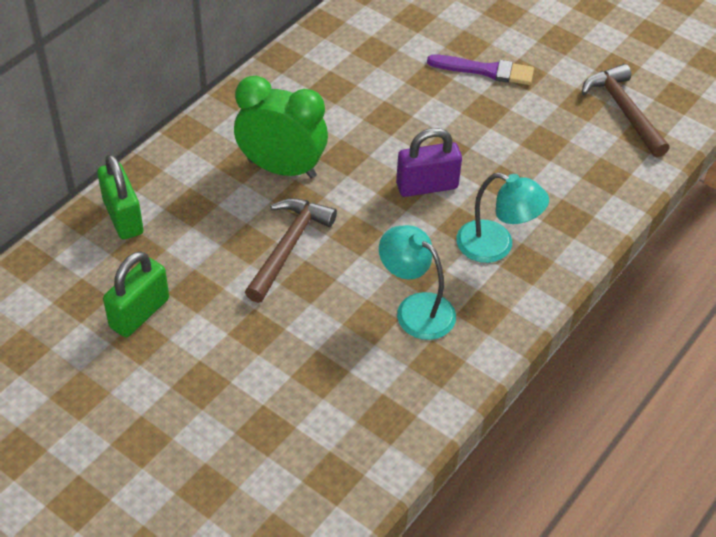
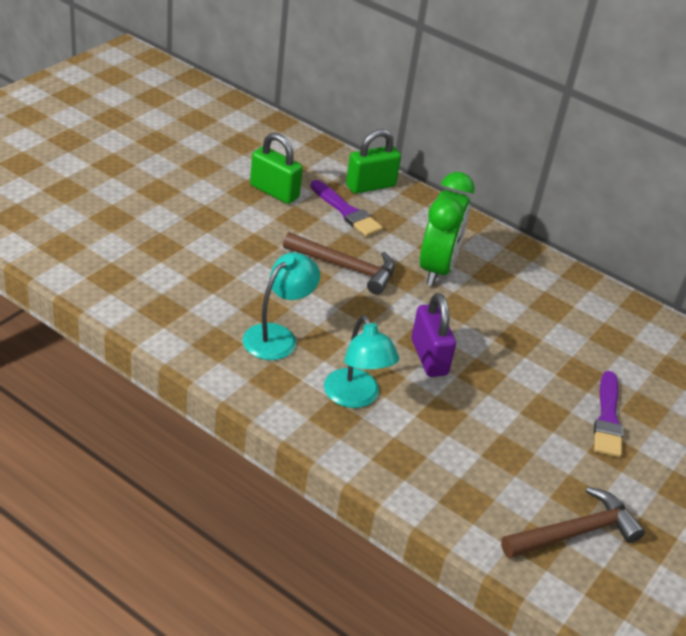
camera: 85 degrees right, 10 degrees down
turquoise lamp [456,173,549,263] -> turquoise lamp turned 45 degrees counterclockwise [324,315,399,408]
none -> purple brush [310,180,383,237]

